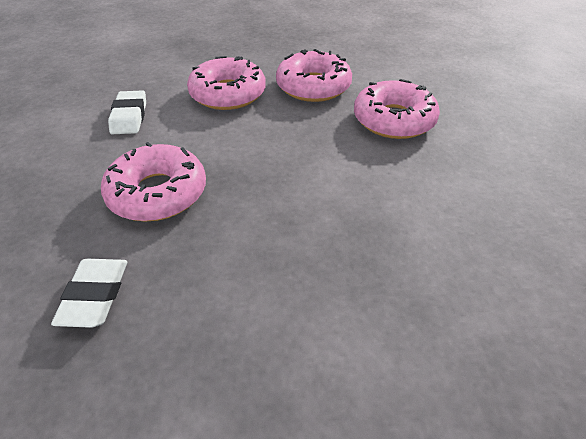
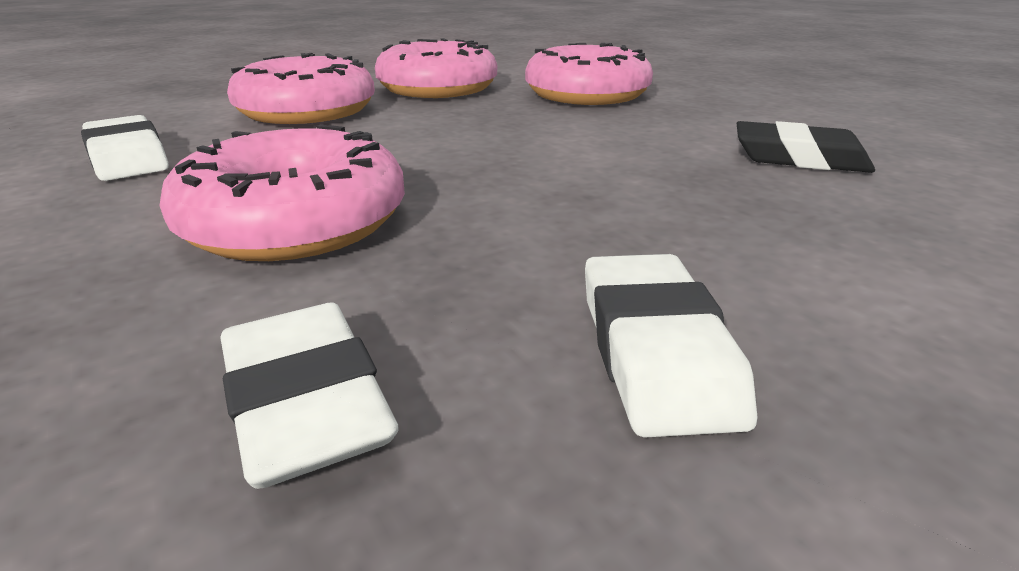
camera: 30 degrees left, 15 degrees down
none -> white eraser [585,254,757,438]
none -> black eraser [737,121,875,173]

